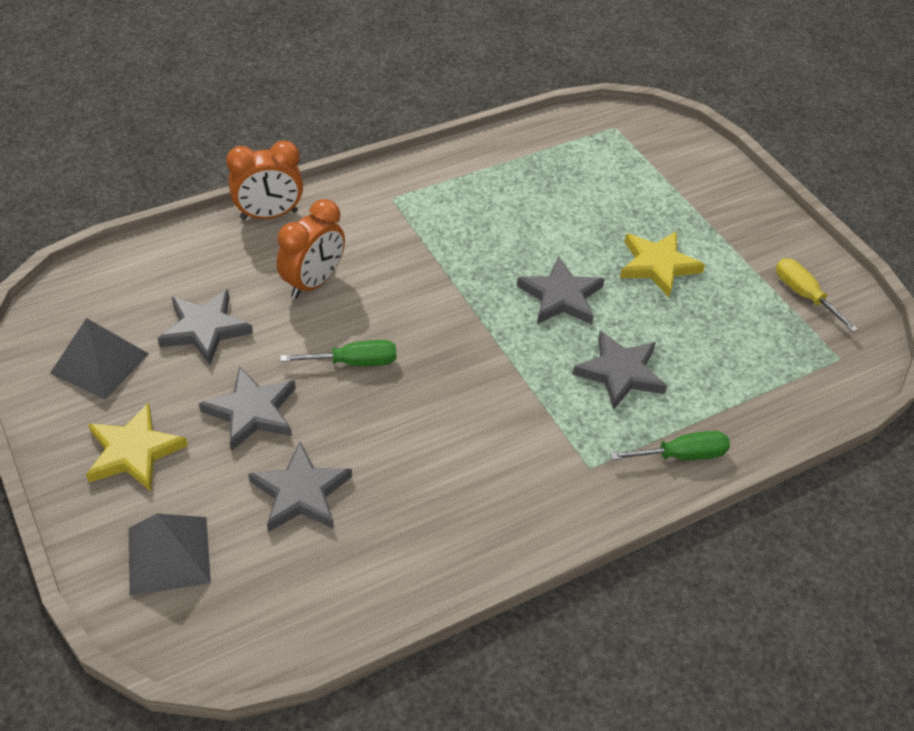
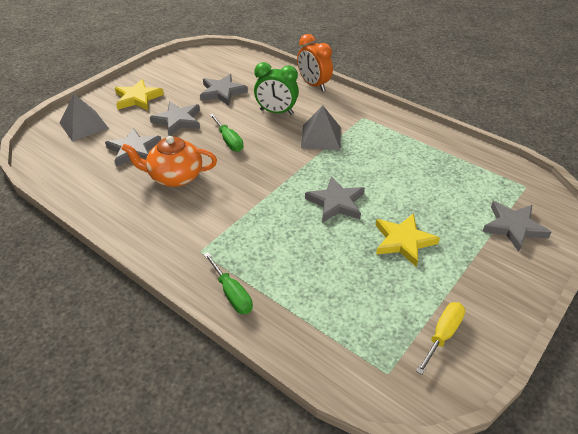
camera: 70 degrees right, 5 degrees down
grey pyramid [50,318,149,400] -> grey pyramid moved to [301,106,341,150]
orange clock [277,199,345,299] -> green clock [254,62,299,115]
grey star [572,331,667,410] -> grey star moved to [482,201,552,252]
none -> orange teapot [121,136,217,187]

